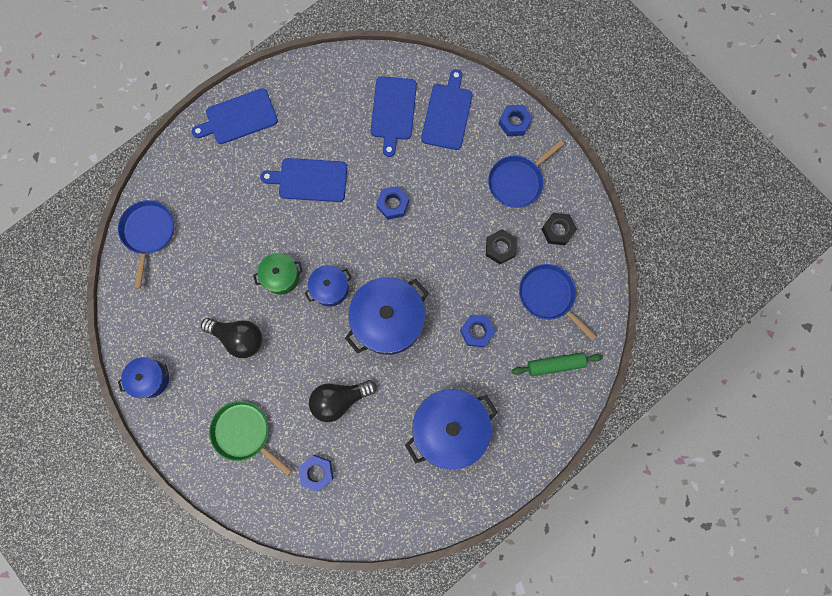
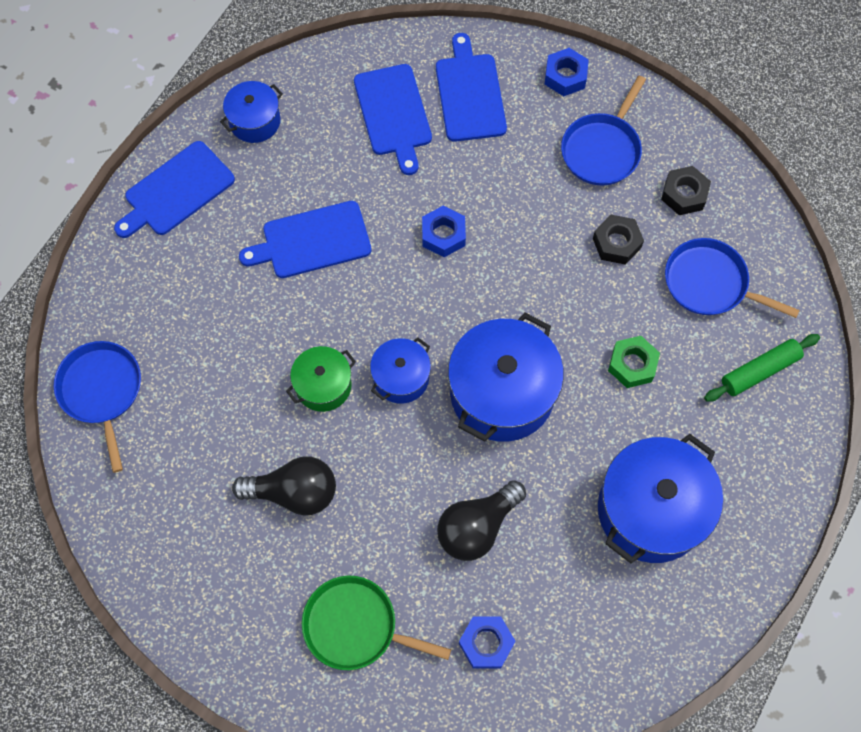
camera: 20 degrees left, 10 degrees down
blue pot [118,357,169,398] -> blue pot moved to [220,81,283,143]
blue nut [460,315,495,347] -> green nut [608,336,660,388]

